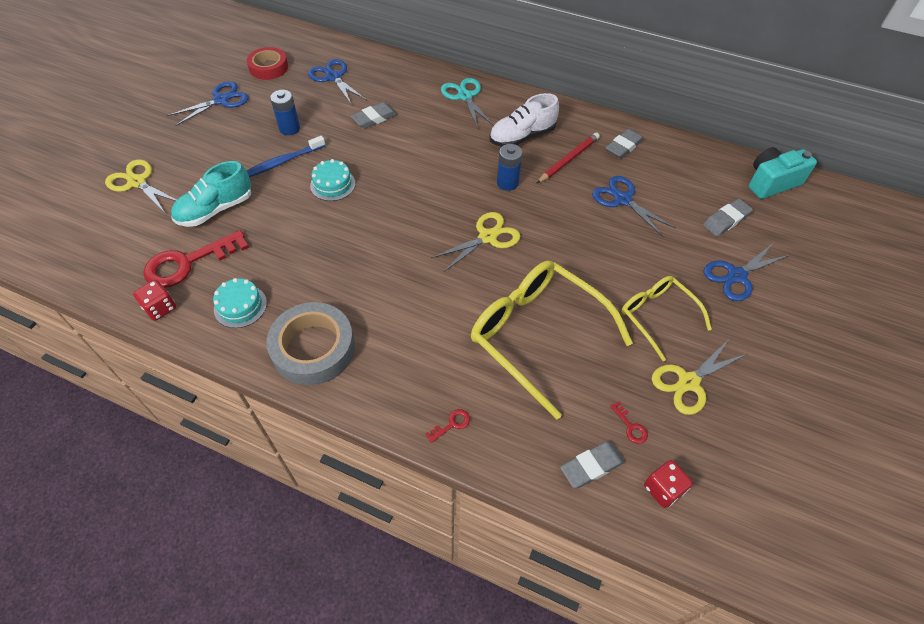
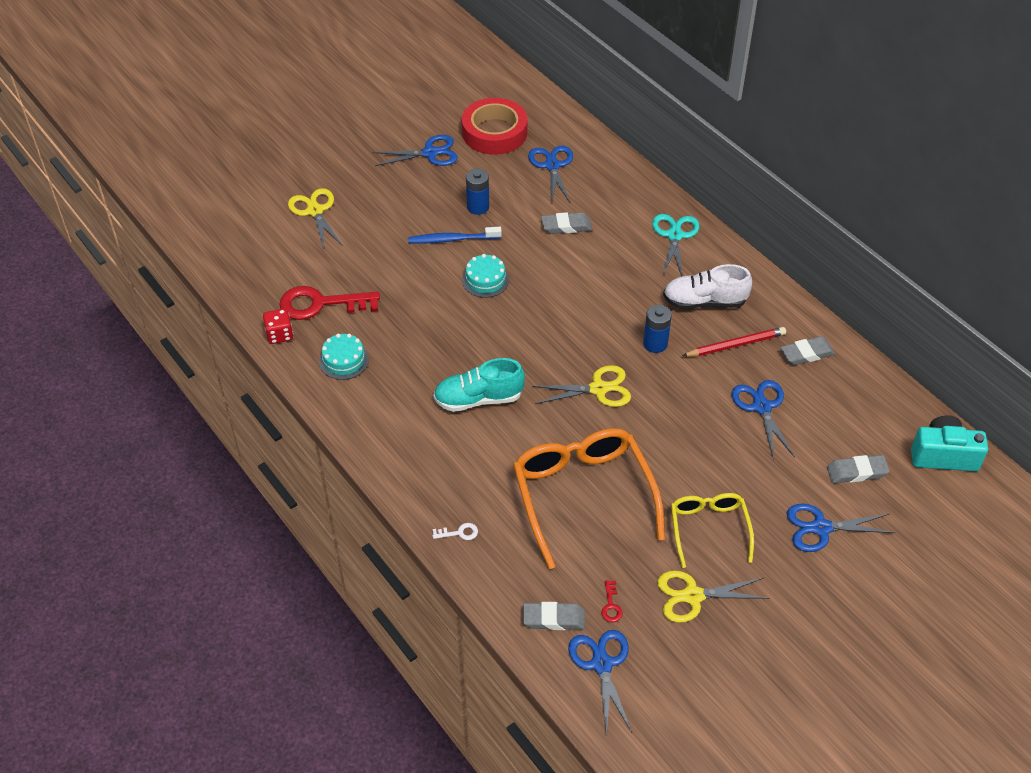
camera: 30 degrees right, 5 degrees down
turquoise shoe [171,161,251,227] -> turquoise shoe moved to [433,358,525,412]
red tape [247,47,288,80] -> red tape [462,98,528,155], size x1.53
grey tape [266,302,355,385] -> none
red key [425,409,470,443] -> white key [432,523,478,540]
yellow glasses [471,261,633,420] -> orange glasses [513,428,665,569]
red dice [644,460,693,508] -> blue scissors [568,630,632,736]

